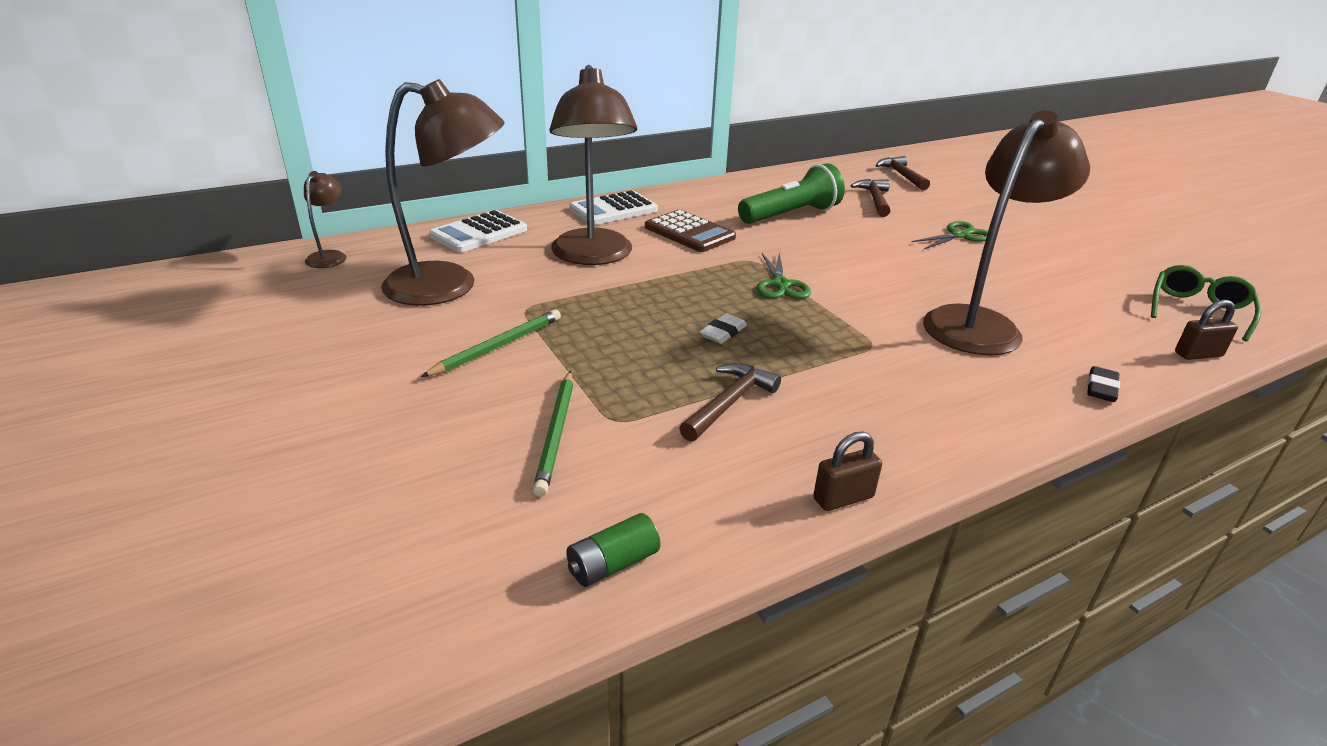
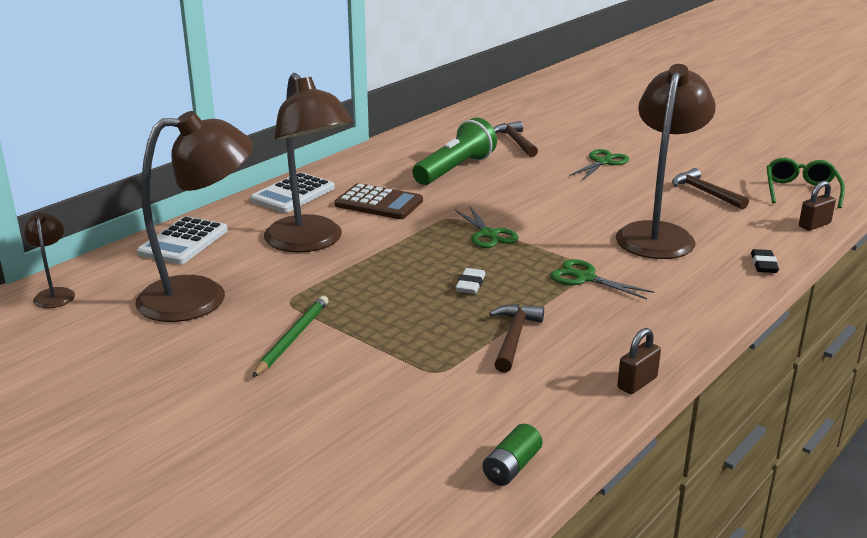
camera: 20 degrees left, 5 degrees down
green pencil [533,371,573,497] -> none
brown hammer [876,156,930,190] -> brown hammer moved to [672,168,749,210]
none -> green scissors [551,259,654,299]

